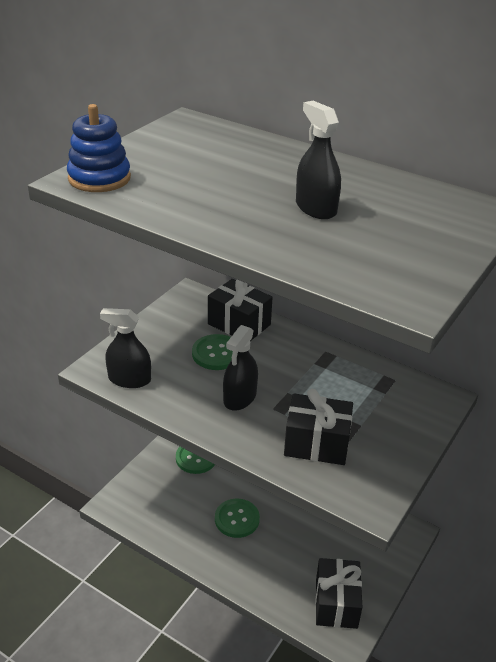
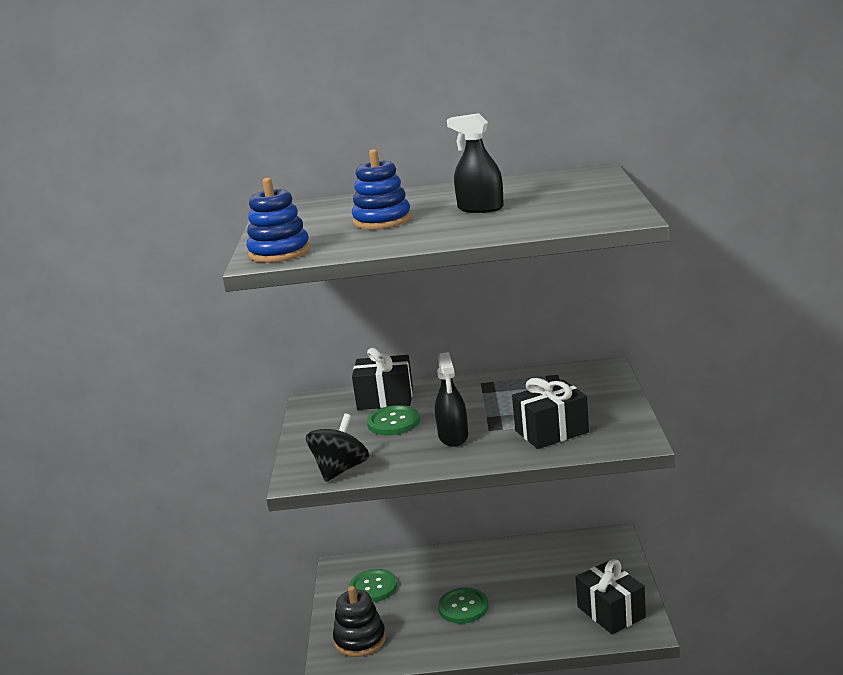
camera: 30 degrees left, 15 degrees down
black spray bottle [100,308,151,388] -> black spinning top [306,414,369,482]
none -> black stacking toy [333,586,386,657]
none -> blue stacking toy [352,149,411,230]

